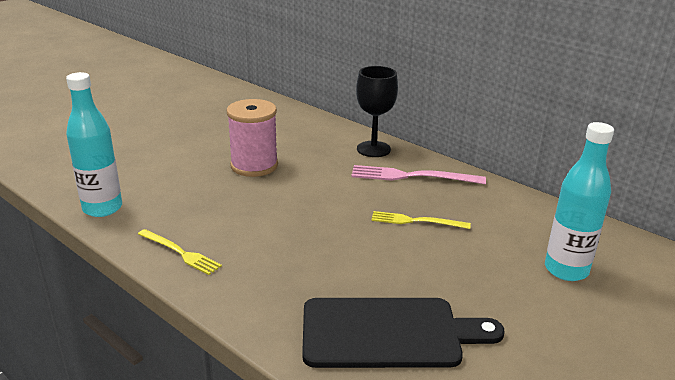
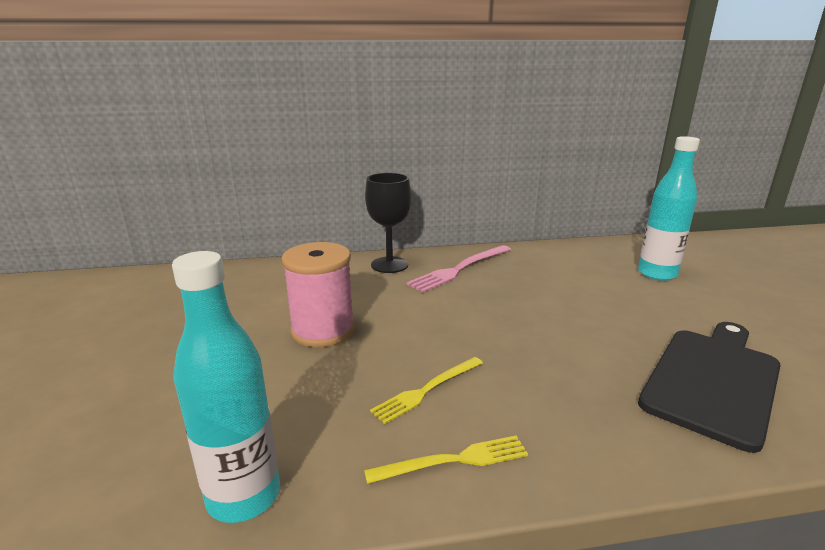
camera: 50 degrees left, 5 degrees down
yellow fork [371,211,471,229] -> yellow fork moved to [370,357,483,424]

